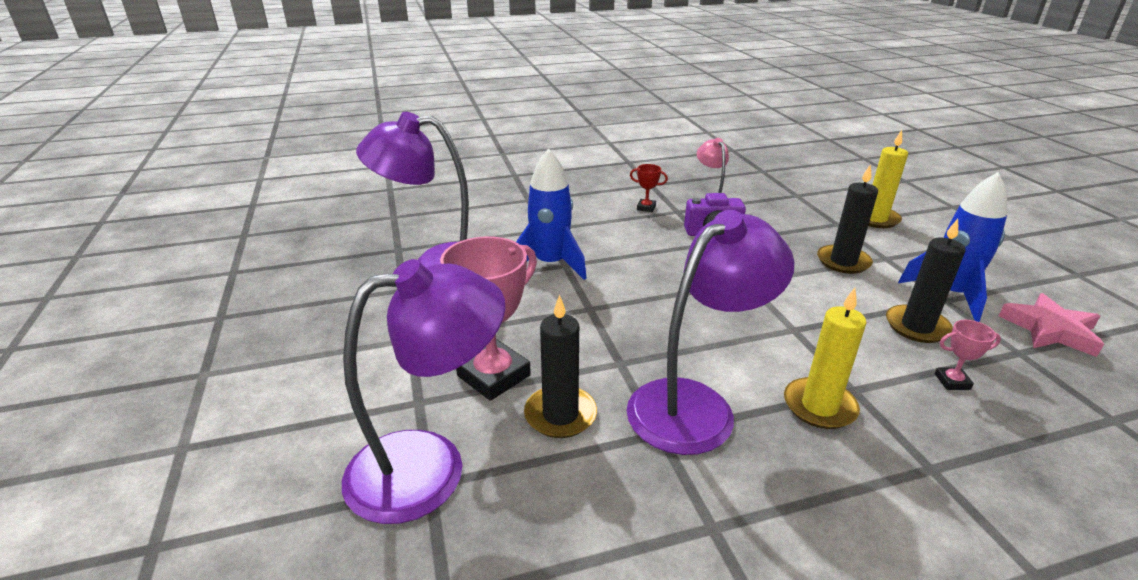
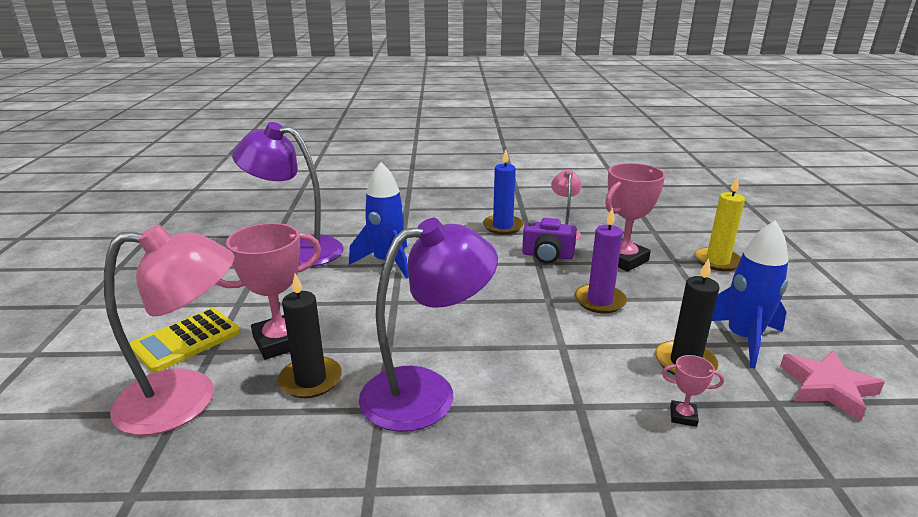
camera: 15 degrees right, 5 degrees down
purple lamp [342,259,505,524] -> pink lamp [104,224,234,435]
red trophy [630,164,668,212] -> blue candle [483,150,524,234]
yellow candle [784,288,867,429] -> none
black candle [817,164,878,274] -> none
none -> yellow calculator [130,308,240,373]
none -> purple candle [575,208,627,313]
none -> pink trophy [605,163,665,272]

